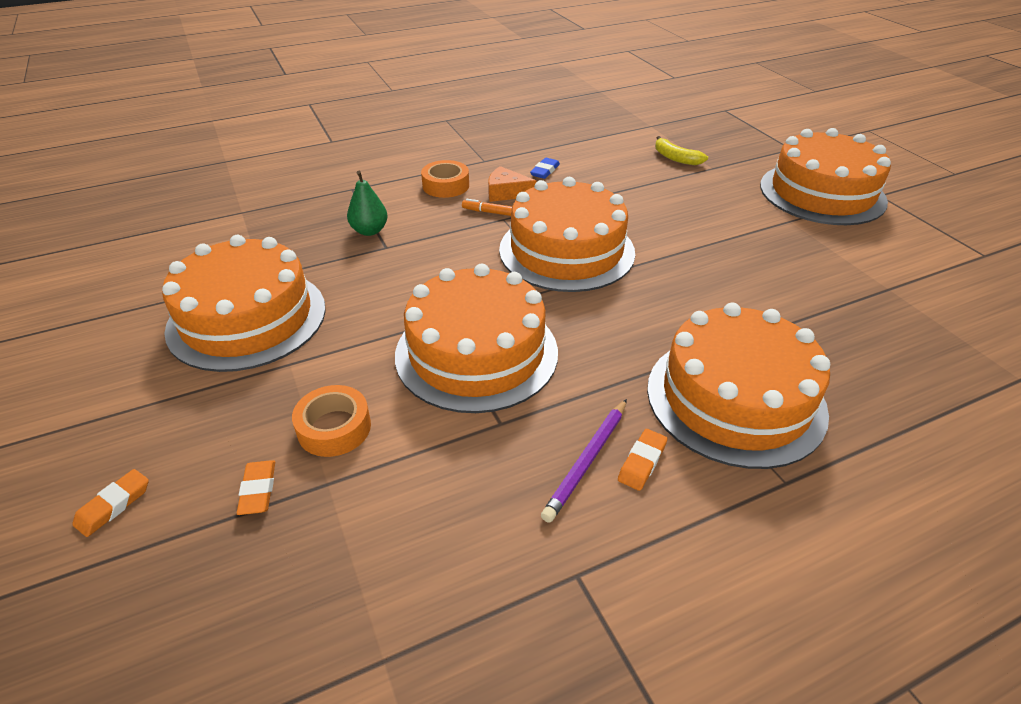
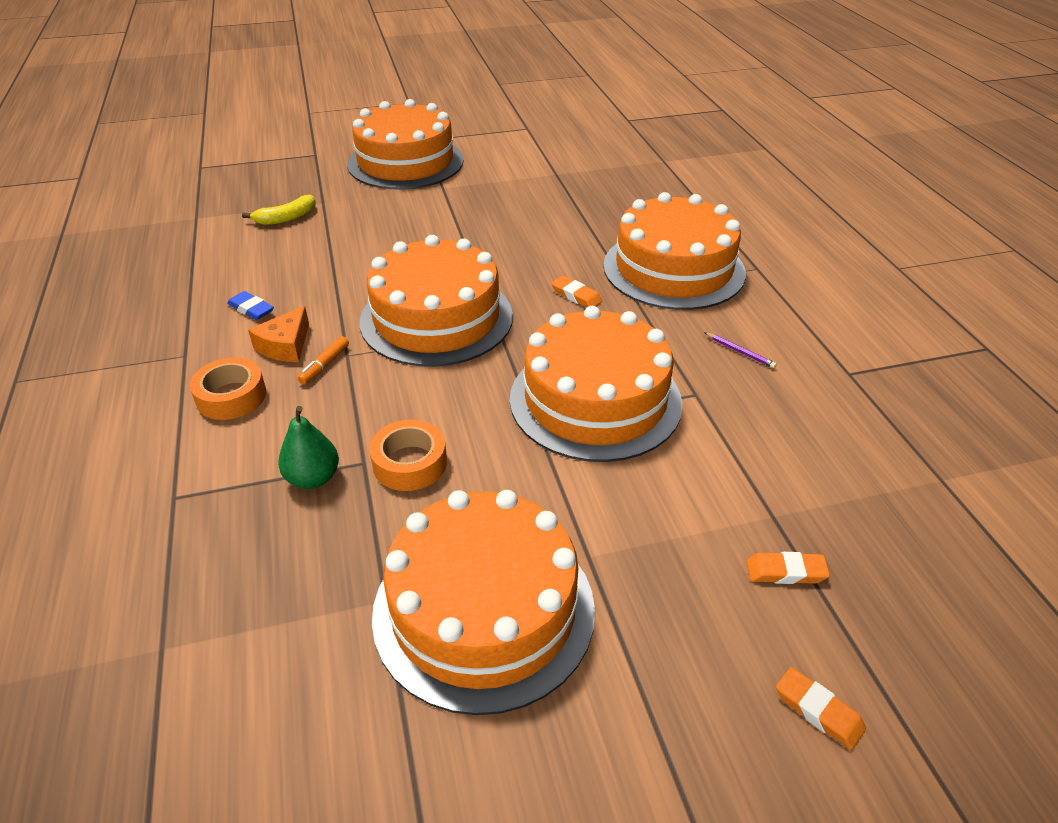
camera: 80 degrees left, 0 degrees up
orange tape [292,385,371,457] -> orange tape moved to [369,420,447,491]
purple pencil [541,399,627,523] -> purple pencil [704,332,777,368], size x0.55
orange eraser [618,429,668,491] -> orange eraser moved to [551,276,602,307]

